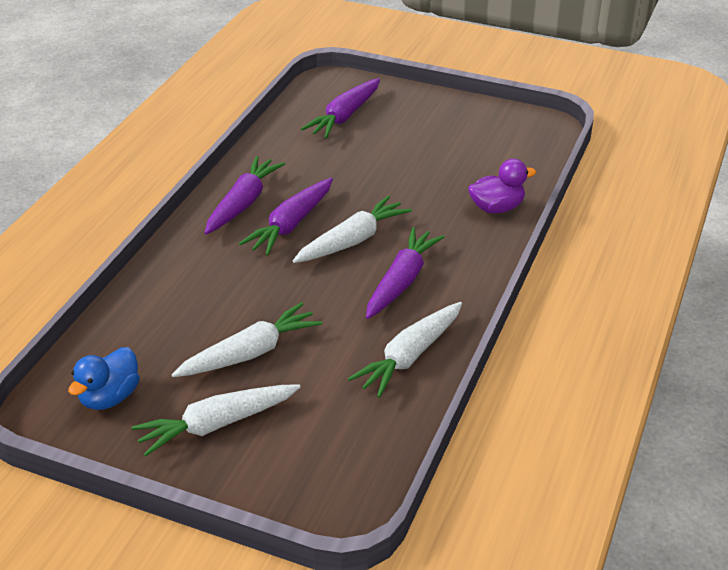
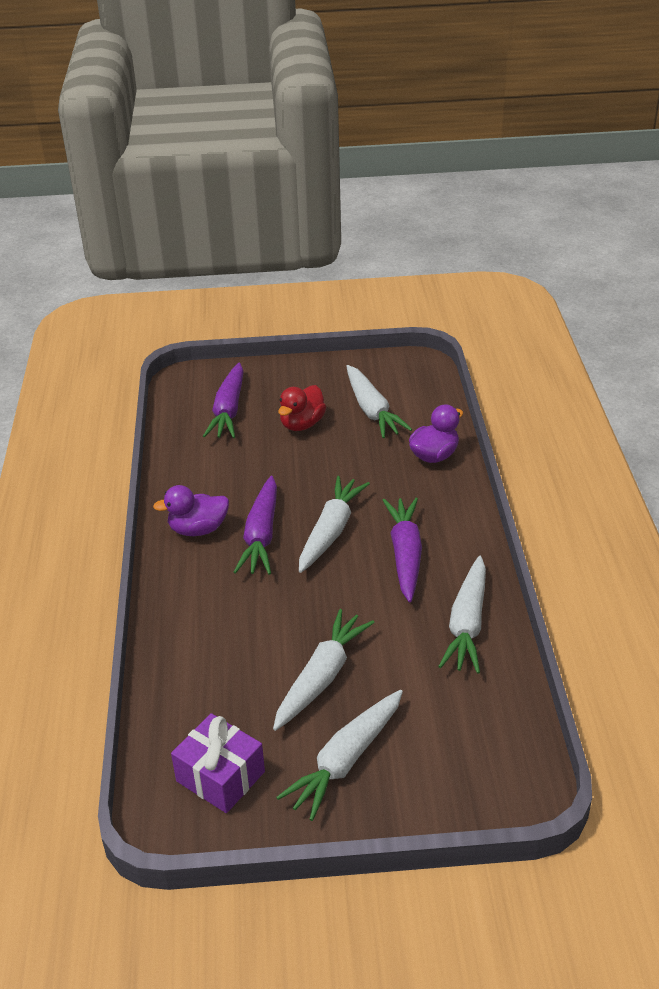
camera: 25 degrees left, 0 degrees up
blue duck [68,347,140,410] -> purple gift [171,713,265,813]
purple carrot [205,156,285,235] -> purple duck [153,485,229,536]
none -> red duck [278,385,326,431]
none -> white carrot [346,365,412,438]

